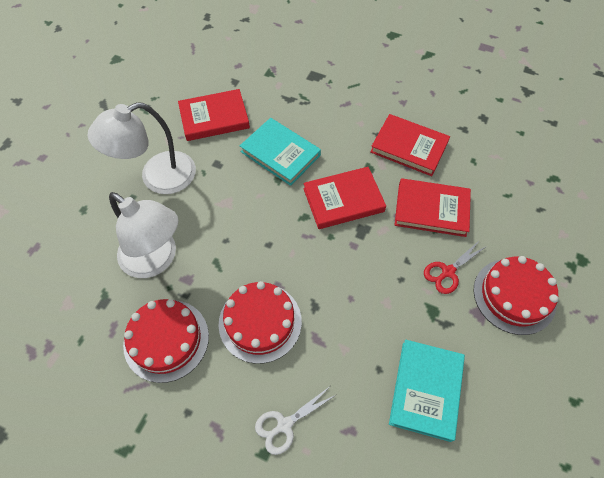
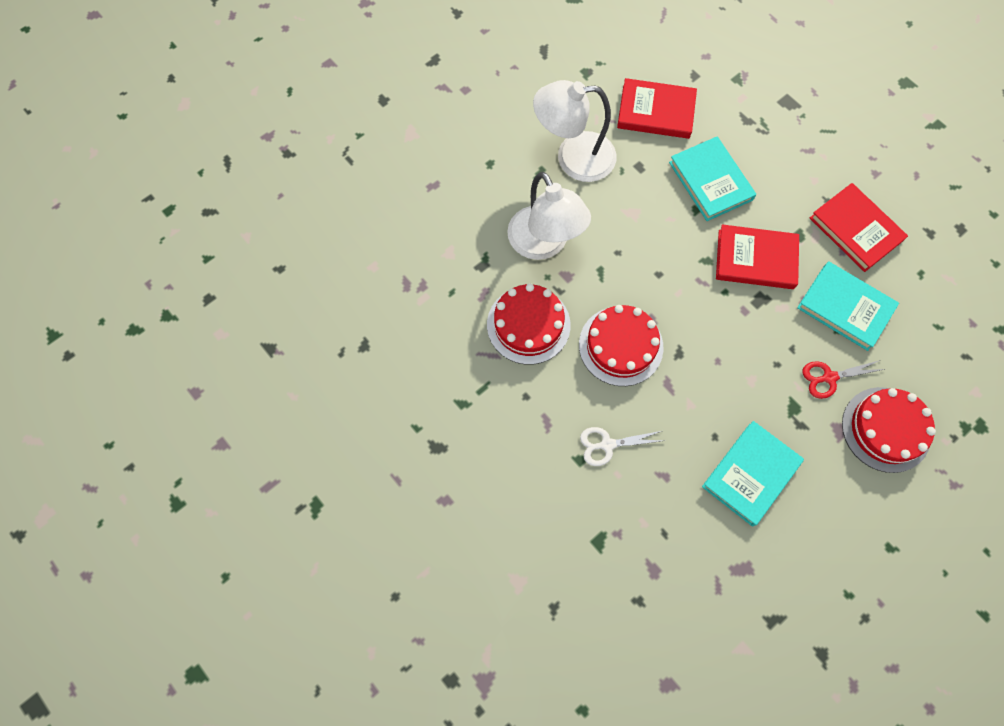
camera: 25 degrees right, 10 degrees up
red book [395,178,471,237] -> turquoise book [797,261,899,351]

